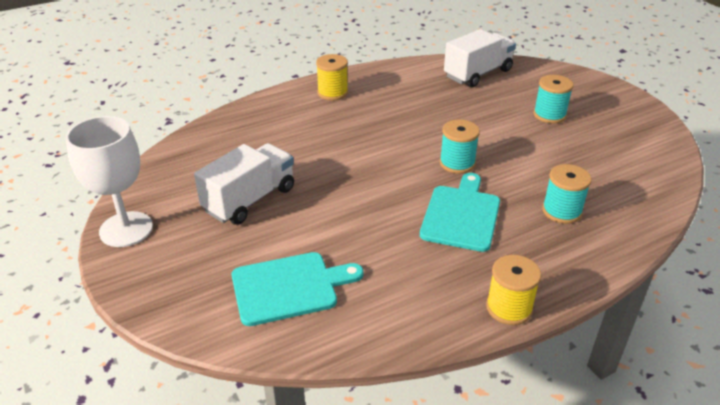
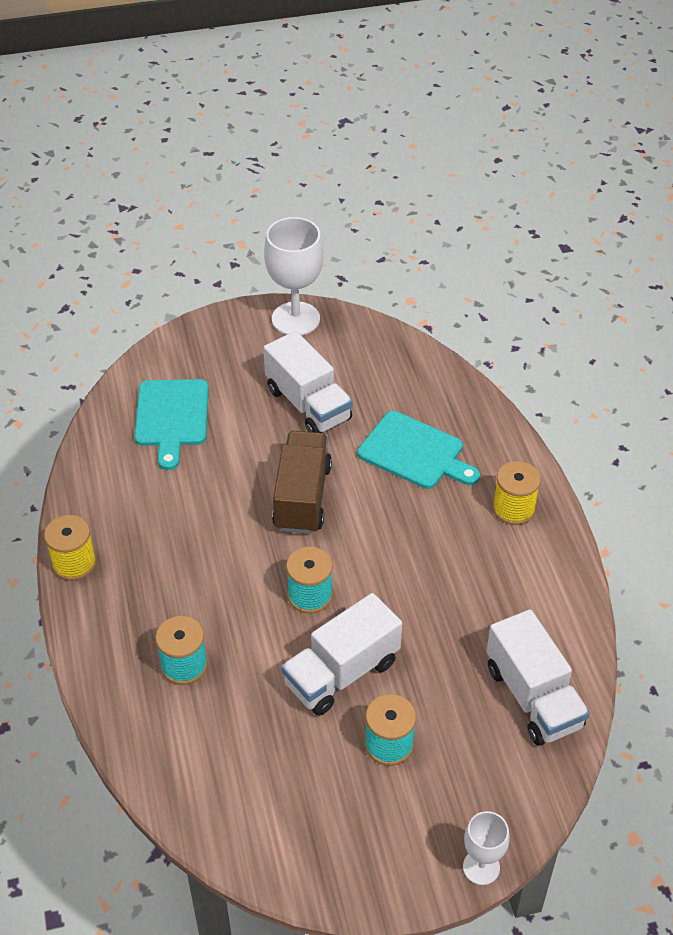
camera: 105 degrees right, 10 degrees up
turquoise cutting board [420,173,500,252] -> turquoise cutting board moved to [357,411,480,489]
none -> brown truck [272,431,332,534]
none -> white truck [281,593,402,716]
none -> white goblet [463,811,509,885]

